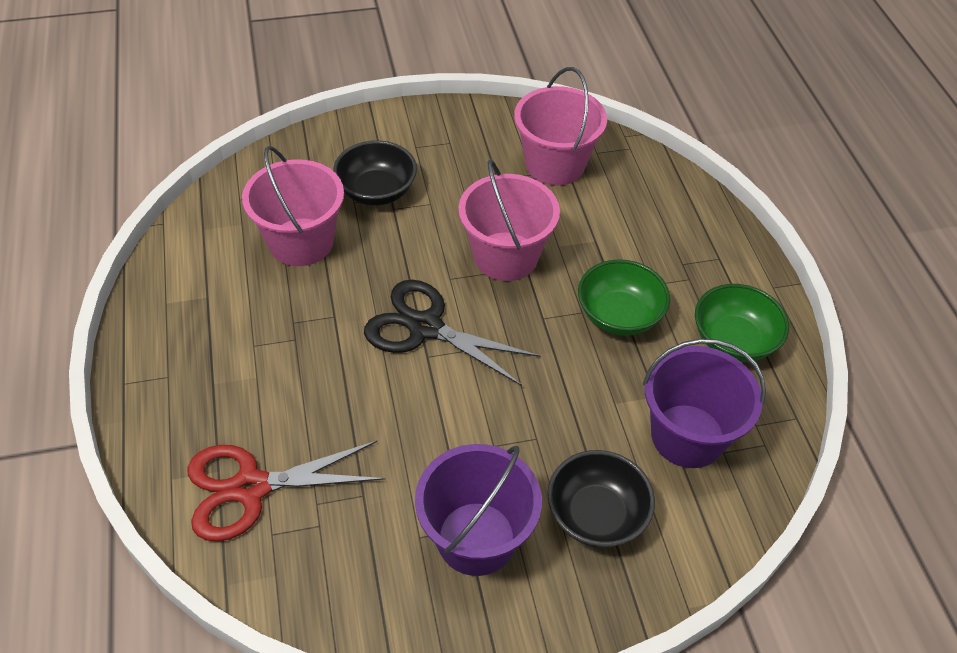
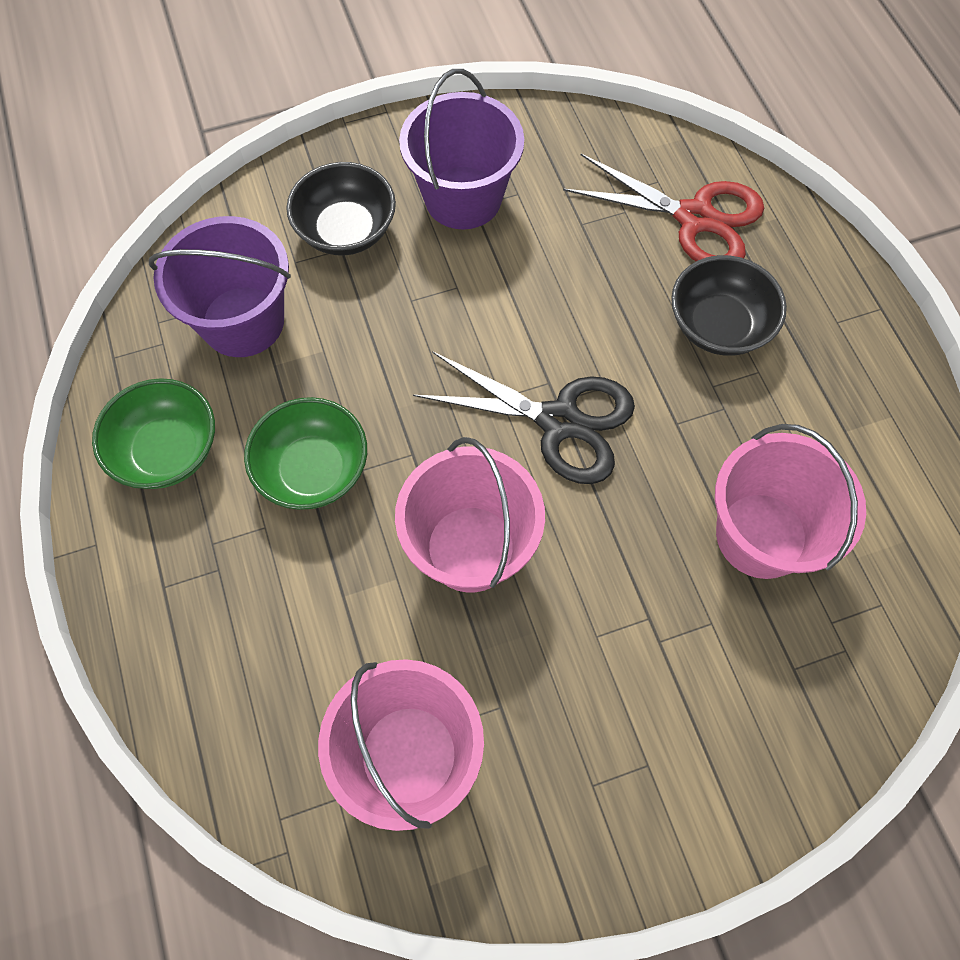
camera: 175 degrees right, 15 degrees up
red scissors [187,441,385,542] -> red scissors turned 45 degrees clockwise [563,154,764,261]
black bowl [333,140,417,206] -> black bowl moved to [671,255,787,356]

